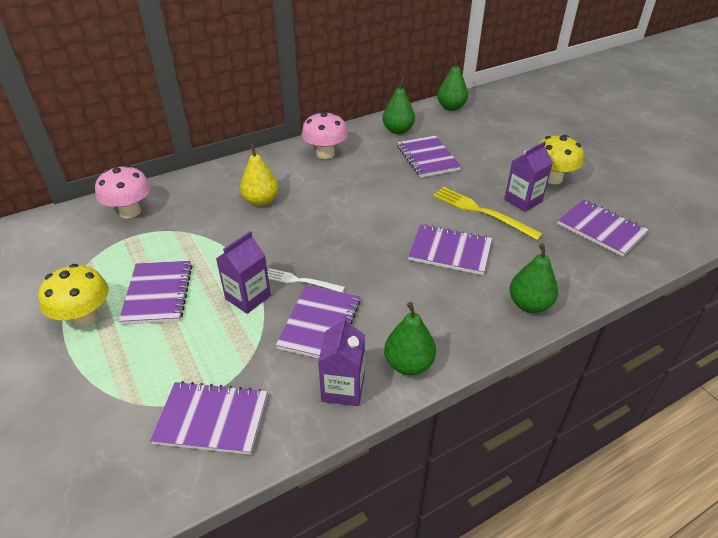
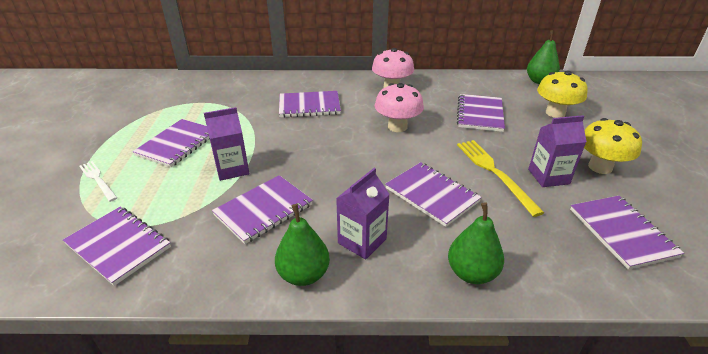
camera: 30 degrees right, 5 degrees down
yellow mushroom [38,264,109,328] -> yellow mushroom moved to [537,70,588,118]
pink mushroom [95,165,151,219] -> pink mushroom moved to [375,83,424,132]
yellow pear [240,143,279,206] -> purple notebook [279,91,341,118]
white fork [267,268,345,292] -> white fork moved to [79,161,117,202]
purple carton [318,316,365,406] -> purple carton moved to [336,168,390,259]
green pear [383,78,415,134] -> none

